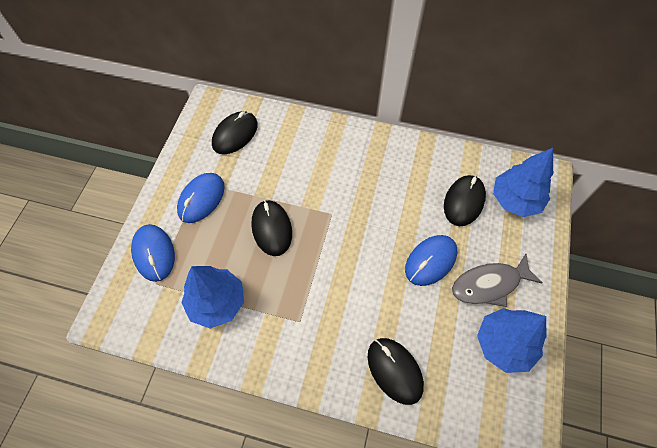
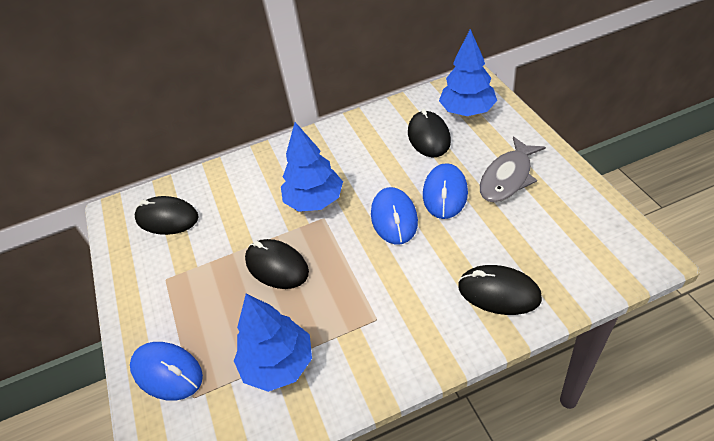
camera: 30 degrees left, 15 degrees down
blue mouse [177,173,225,223] -> blue mouse moved to [371,187,418,245]
black mouse [212,111,258,154] -> black mouse turned 75 degrees counterclockwise [135,196,199,235]
blue tree [477,308,547,373] -> blue tree moved to [281,122,343,212]

